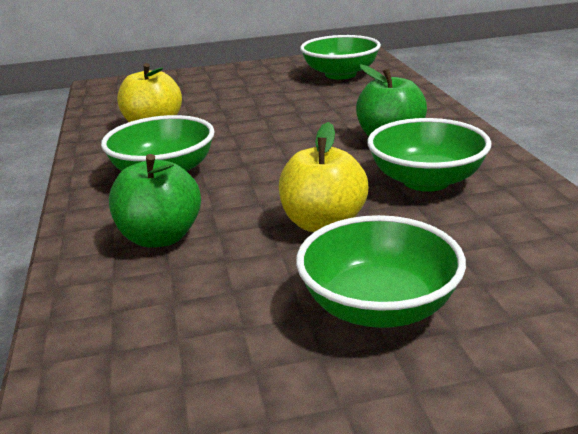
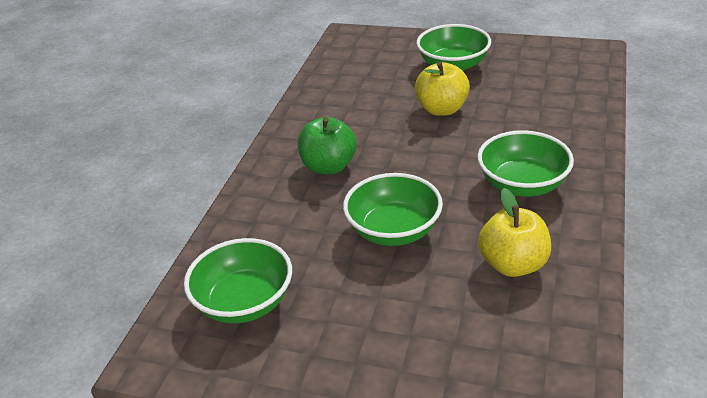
camera: 150 degrees left, 10 degrees up
green apple [109,154,201,247] -> none
green bowl [368,118,491,192] -> green bowl moved to [343,173,443,246]

